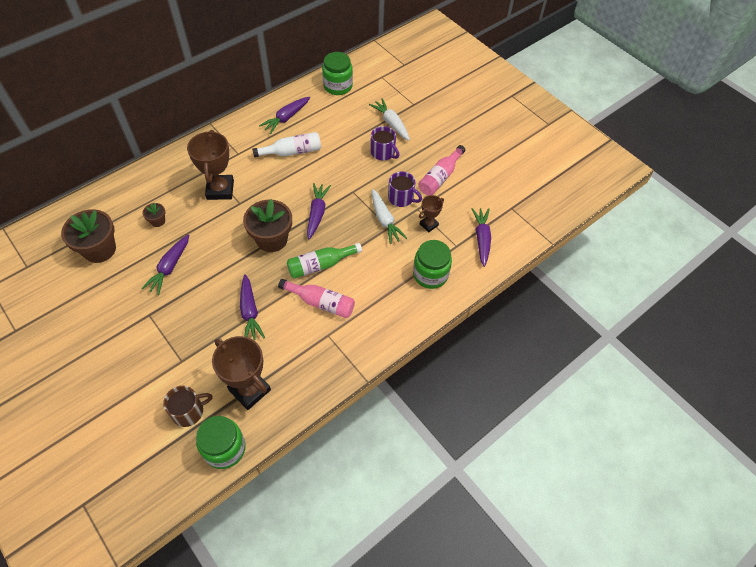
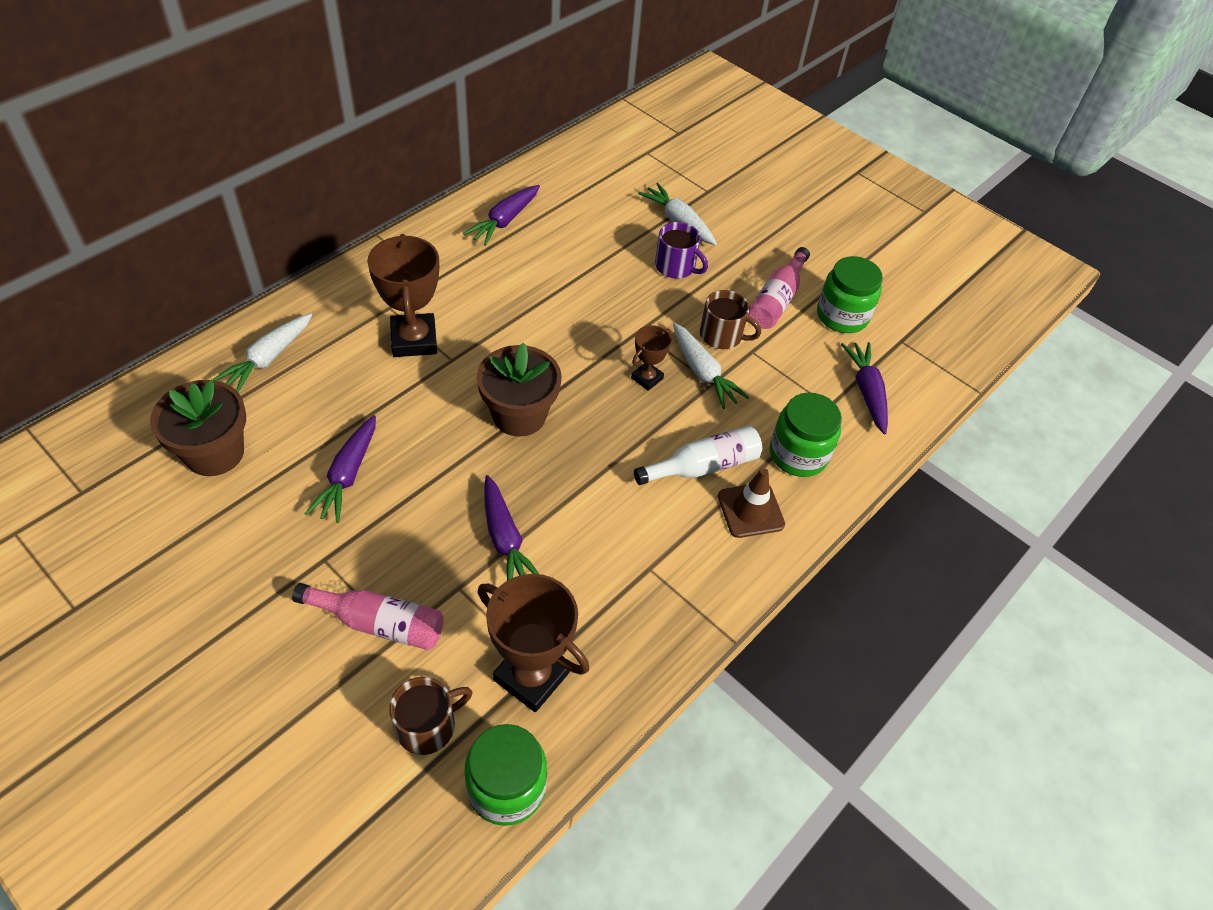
camera: 10 degrees left, 5 degrees down
brown flower pot [142,203,165,227] -> none
white bottle [252,132,321,157] -> white bottle moved to [634,426,762,485]
pink bottle [278,279,355,318] -> pink bottle moved to [292,583,444,650]
green bottle [287,243,362,279] -> none
purple carrot [307,183,331,239] -> none
green jar [322,52,353,95] -> green jar moved to [817,256,883,333]
purple mug [388,171,422,207] -> brown mug [700,290,761,349]
brown trophy [419,195,444,232] -> brown trophy moved to [631,325,671,391]
none -> white carrot [212,313,312,392]
none -> brown traffic cone [718,468,785,538]

